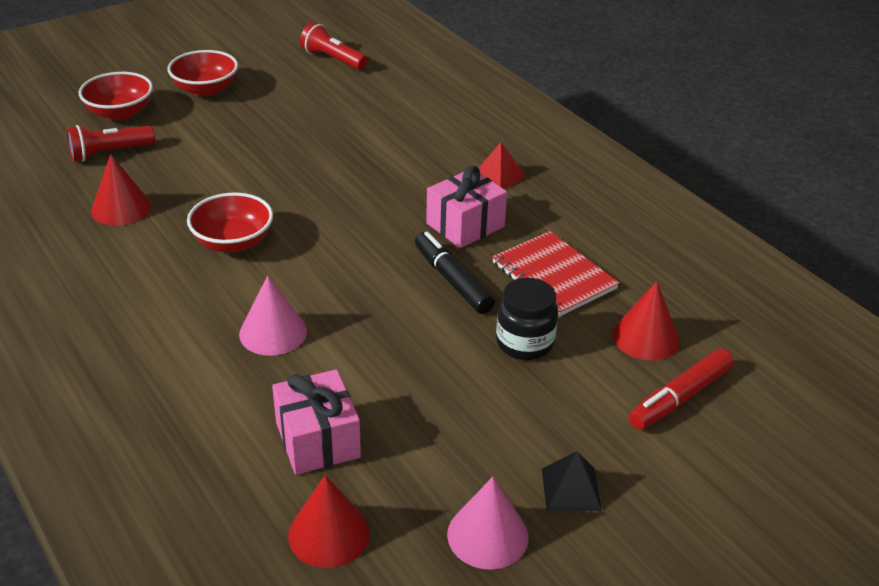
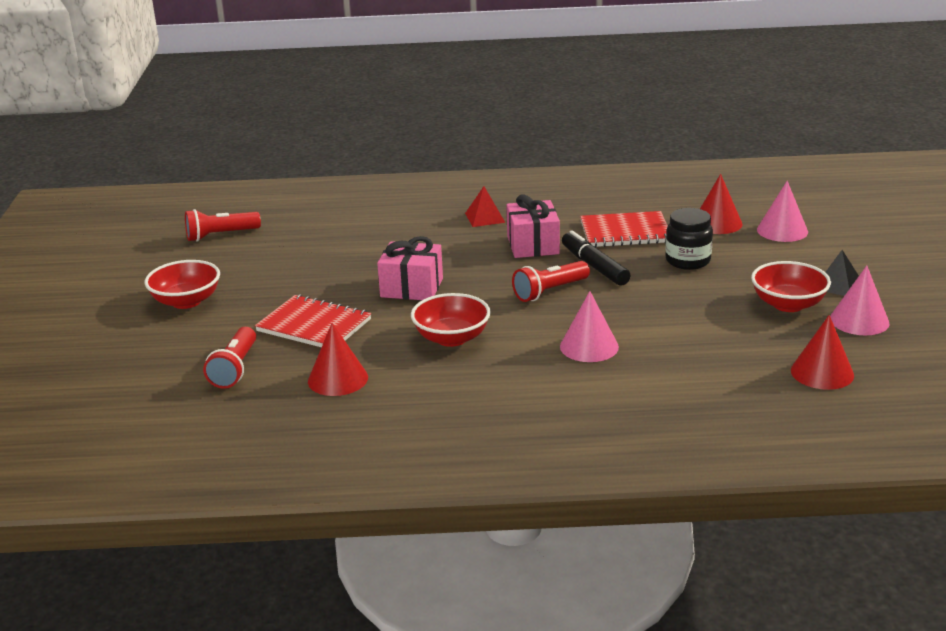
camera: 55 degrees left, 10 degrees down
red bowl [79,72,153,120] -> red bowl moved to [751,261,831,312]
pink gift [272,369,361,475] -> pink gift moved to [377,236,443,300]
black marker [415,231,495,314] -> black marker turned 60 degrees clockwise [562,231,630,286]
red marker [629,349,734,430] -> pink cone [757,181,808,242]
none -> red notebook [255,294,371,347]
none -> red flashlight [512,261,590,302]

